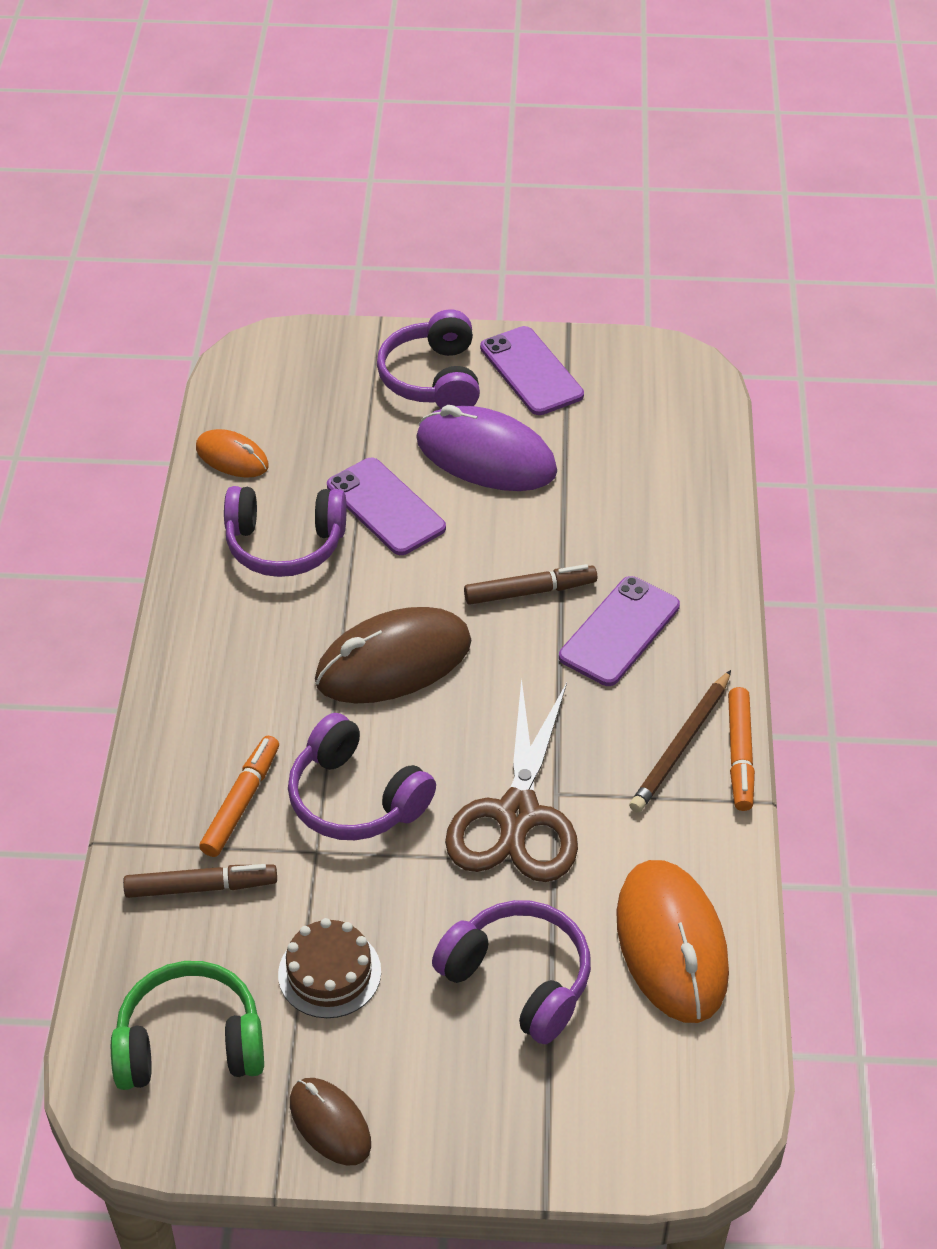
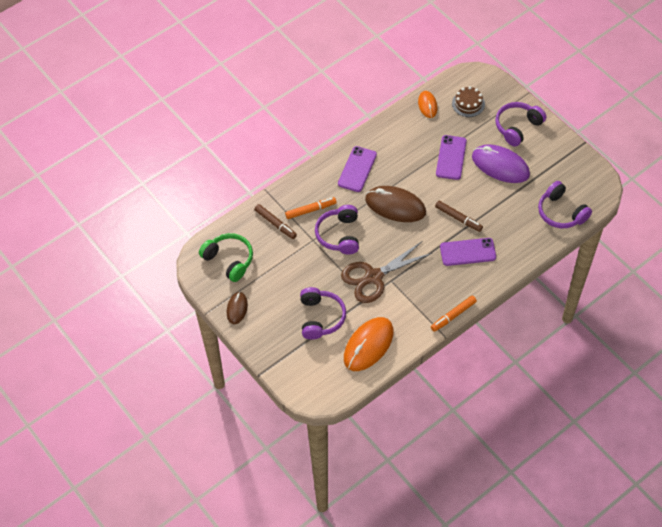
camera: 50 degrees right, 10 degrees up
purple headphones [224,486,347,577] -> purple headphones moved to [538,181,592,228]
brown cake [278,918,381,1018] -> brown cake moved to [452,86,485,117]
purple mouse [416,405,557,491] -> purple mouse turned 45 degrees counterclockwise [472,144,530,183]
purple phone [480,326,584,415] -> purple phone moved to [338,146,377,192]
brown pencil [629,670,731,813] -> none

